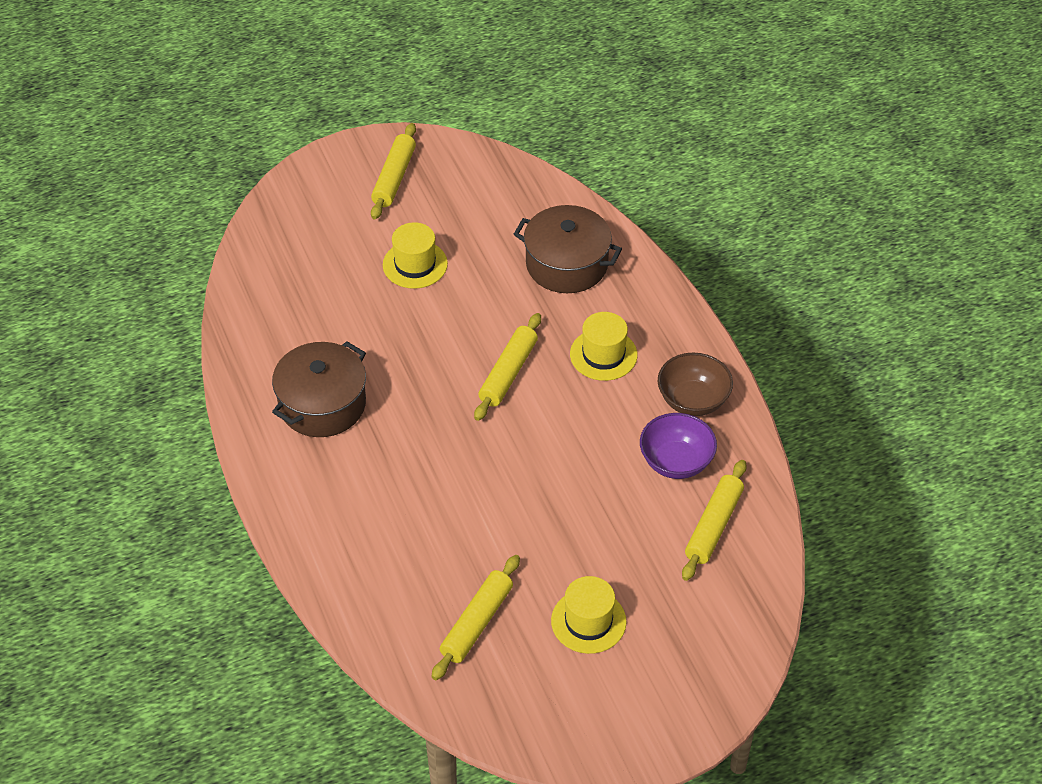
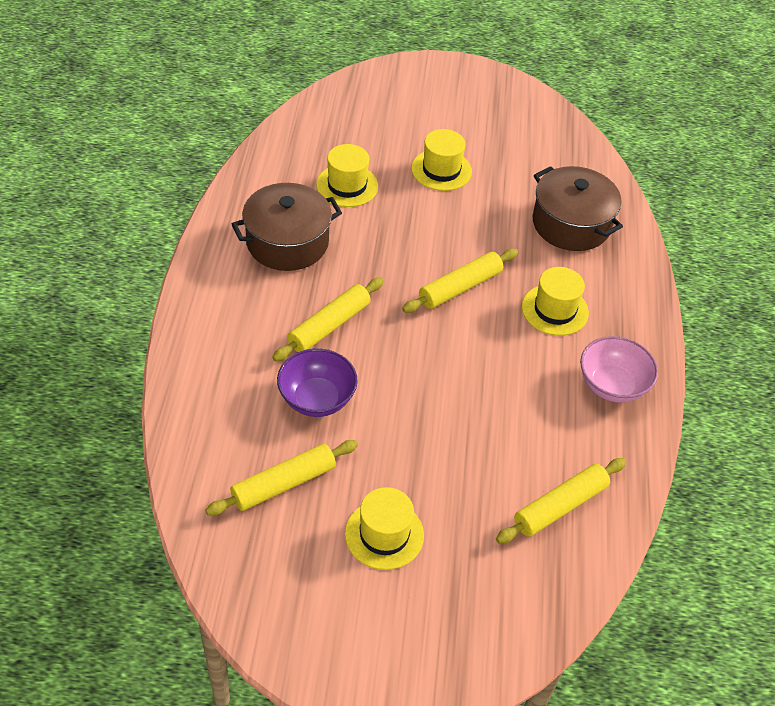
camera: 25 degrees right, 0 degrees up
yellow rolling pin [371,123,416,220] -> yellow rolling pin moved to [272,278,384,362]
purple bowl [640,413,717,479] -> purple bowl moved to [277,348,357,417]
brown bowl [658,353,733,416] -> pink bowl [580,336,658,403]
none -> yellow hat [316,144,378,207]

